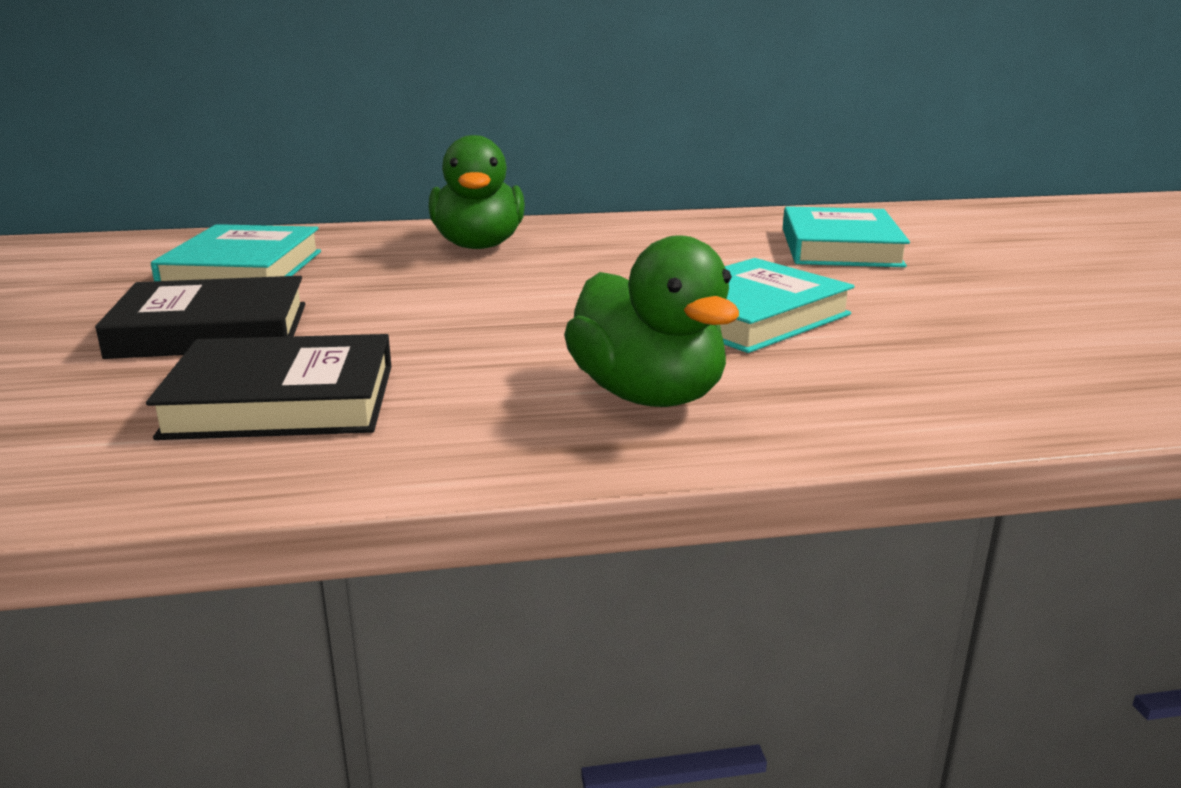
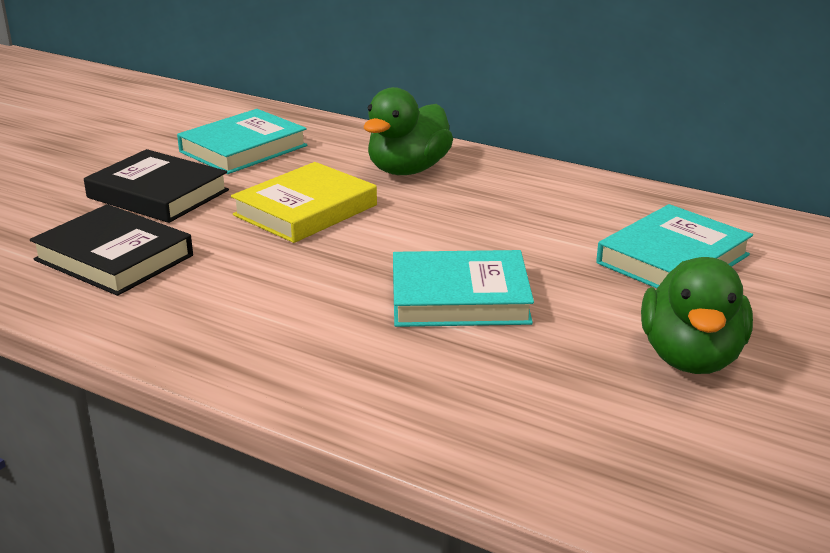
camera: 40 degrees right, 5 degrees up
green duck [564,236,739,407] -> green duck moved to [641,257,753,374]
none -> yellow book [231,162,377,243]

